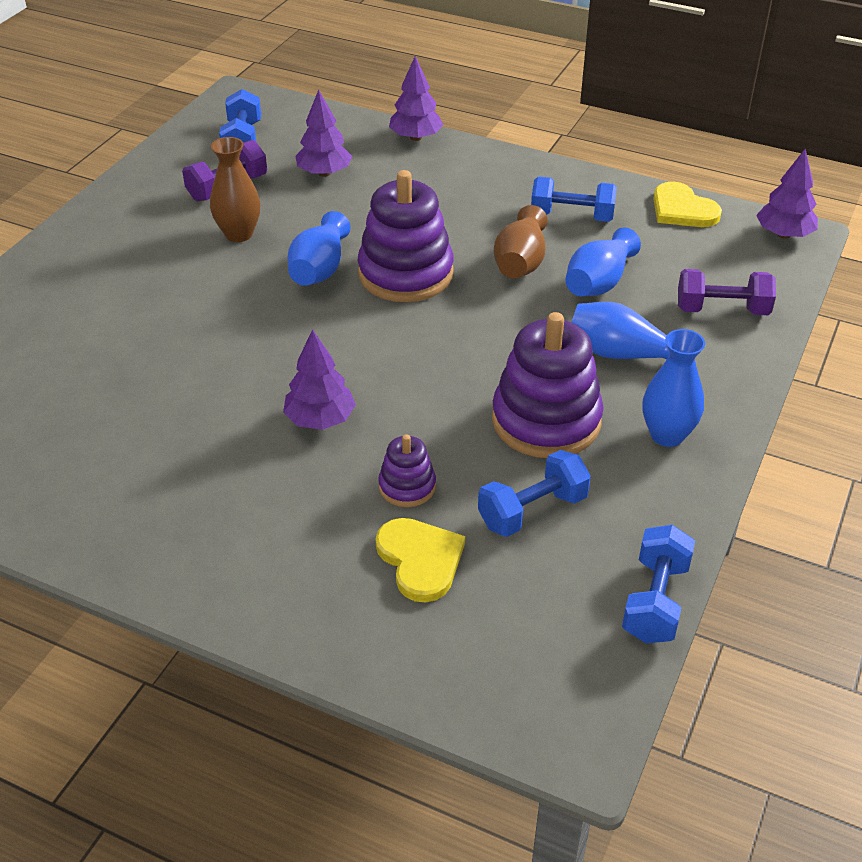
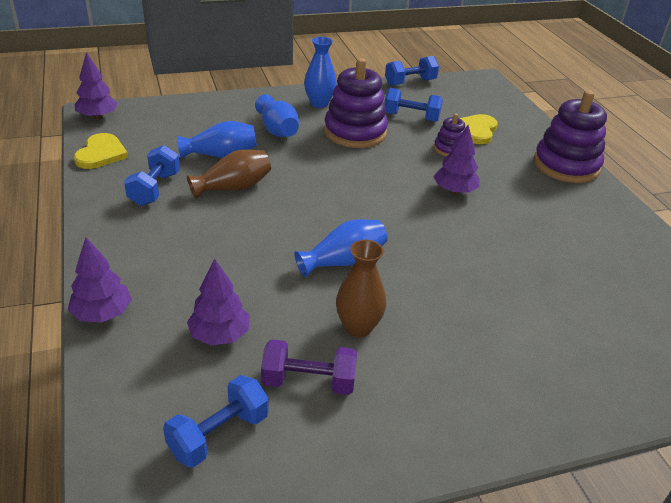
camera: 135 degrees left, 5 degrees down
purple stacking toy [358,170,454,302] -> purple stacking toy moved to [534,90,607,183]
blue dumbbell [531,176,617,222] -> blue dumbbell turned 45 degrees clockwise [124,145,180,206]
purple dumbbell [678,269,776,315] -> none

